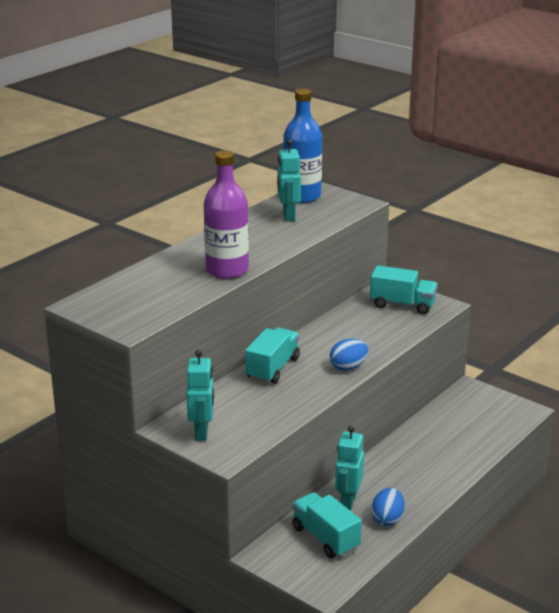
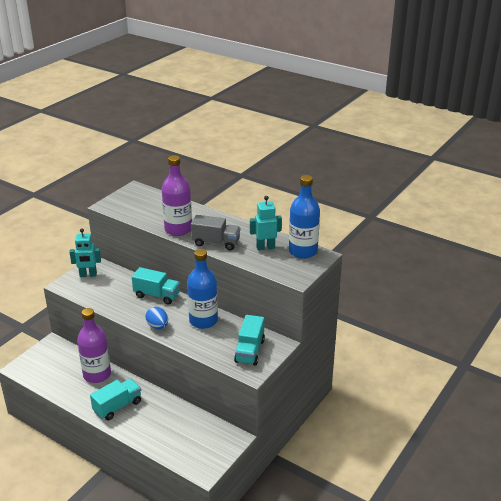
camera: 85 degrees right, 5 degrees up
turquoise truck [292,492,362,558] -> turquoise truck moved to [90,378,141,420]
turquoise robot [335,425,364,510] -> purple bottle [77,308,111,383]
blue egg [371,488,405,526] -> none
none -> blue bottle [187,249,218,329]
none -> grey truck [191,215,240,250]

